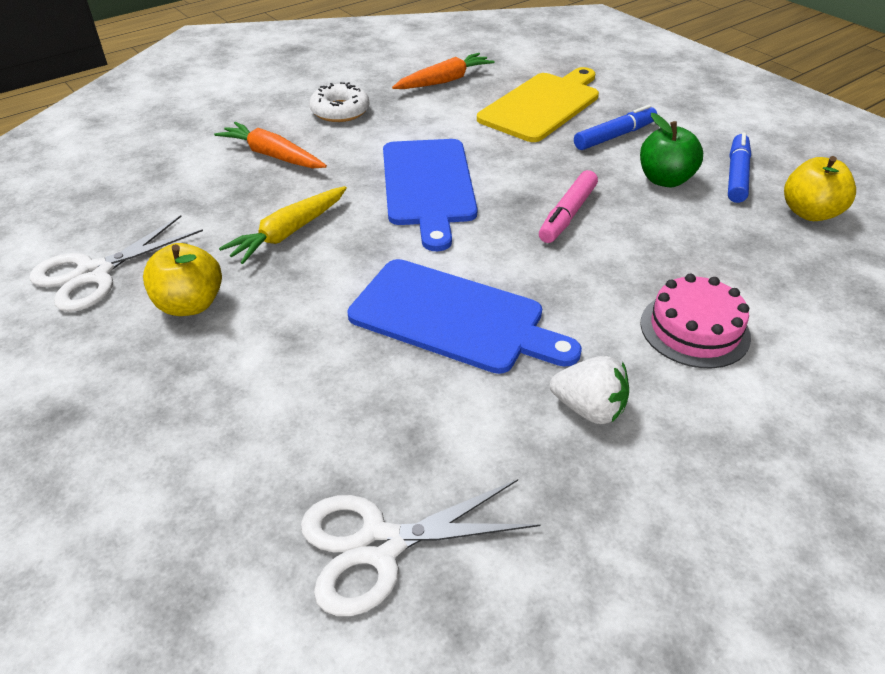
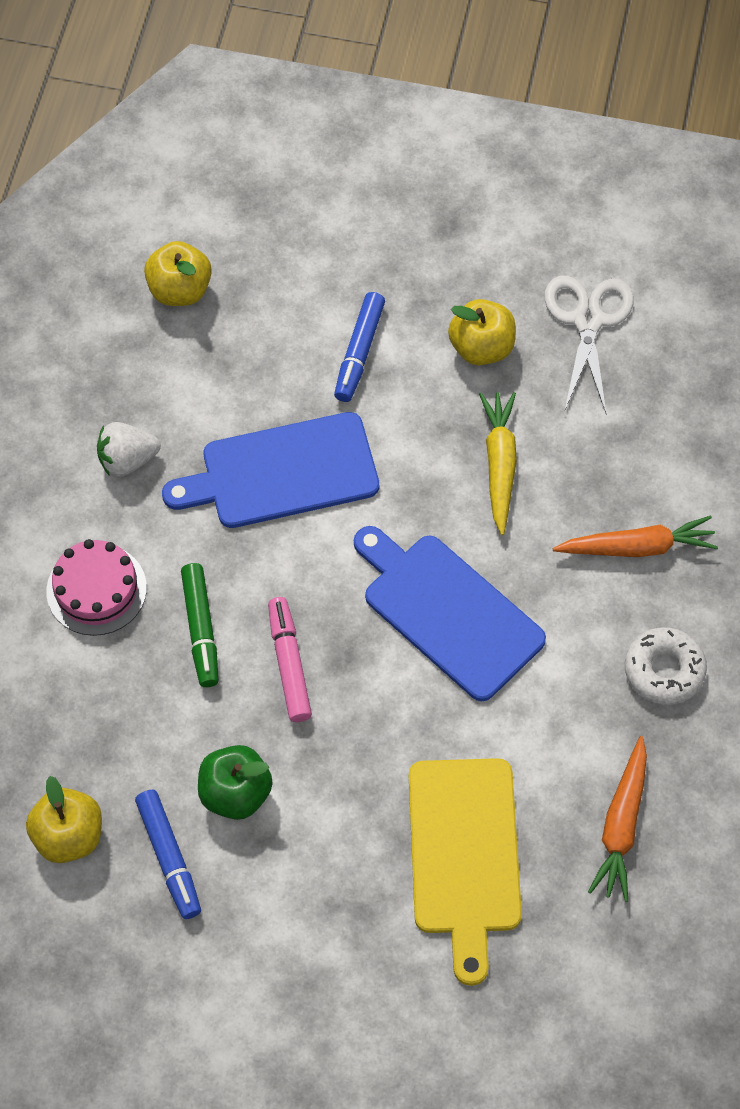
camera: 140 degrees right, 20 degrees up
white scissors [301,479,541,616] -> yellow apple [144,241,212,306]
blue marker [574,105,657,150] -> blue marker moved to [334,292,385,402]
none -> green marker [181,563,219,687]

